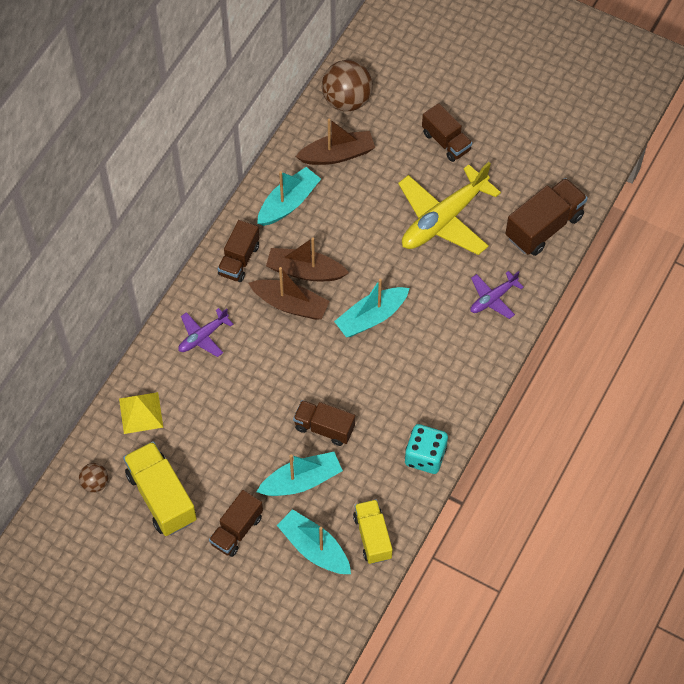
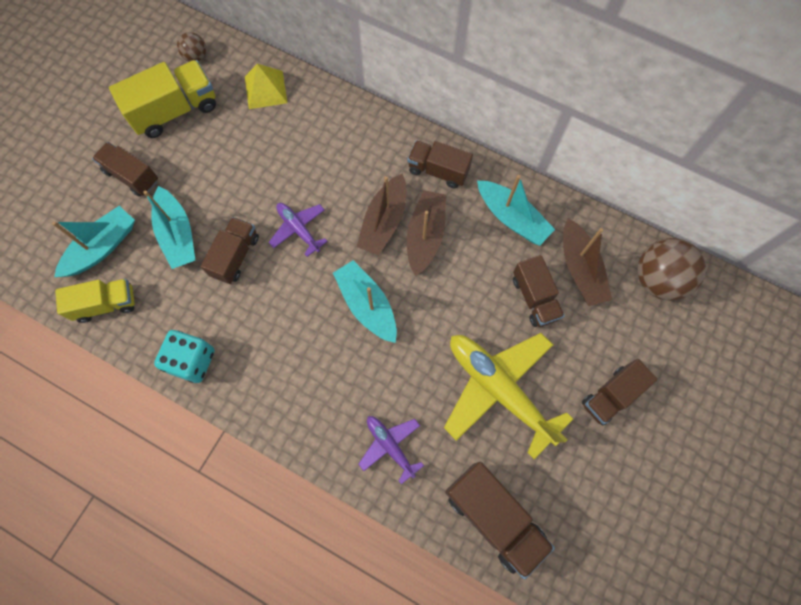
camera: 90 degrees right, 10 degrees up
purple plane [178,308,233,357] -> purple plane moved to [269,203,328,257]
none -> brown truck [513,255,565,327]

